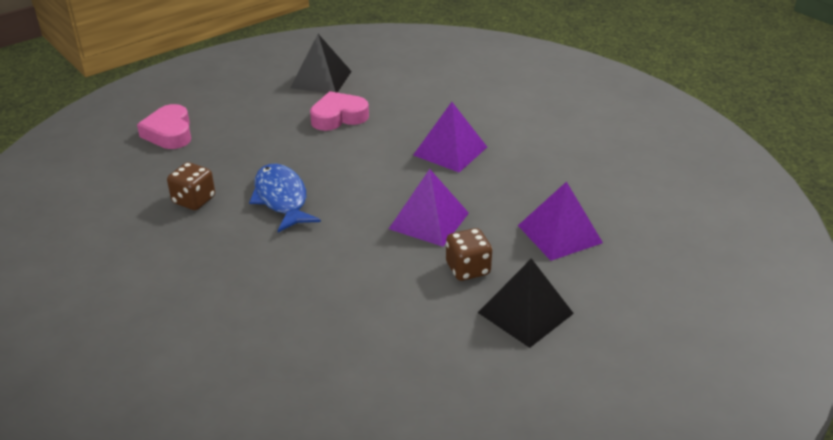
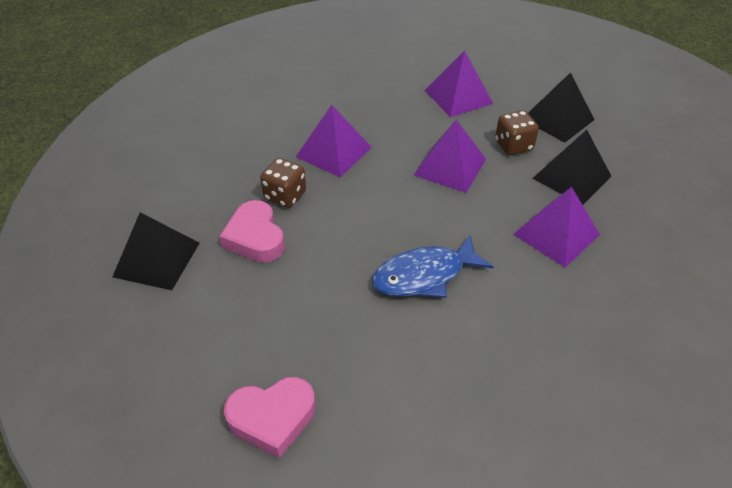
camera: 90 degrees left, 10 degrees up
brown dice [167,162,215,210] -> brown dice moved to [260,158,306,208]
none -> purple pyramid [513,187,600,268]
none -> black pyramid [532,130,611,205]

